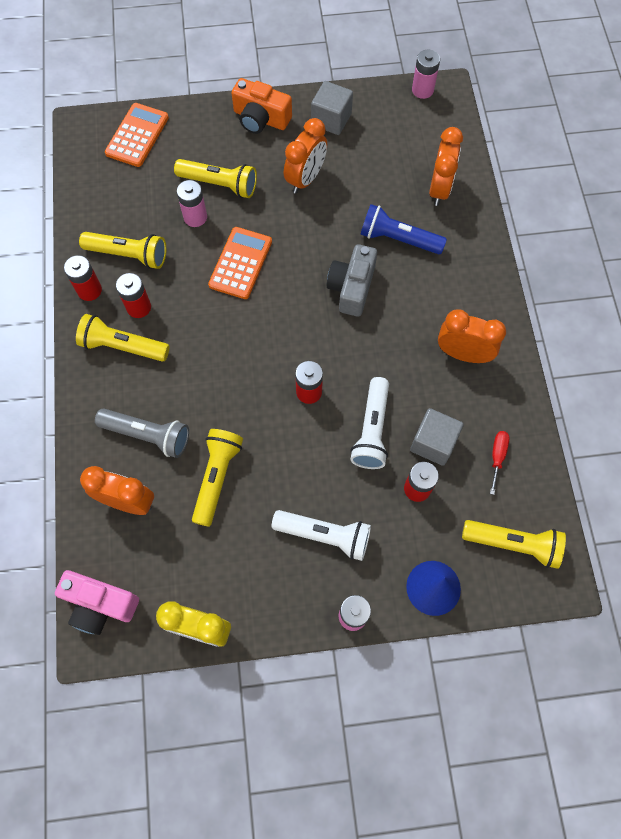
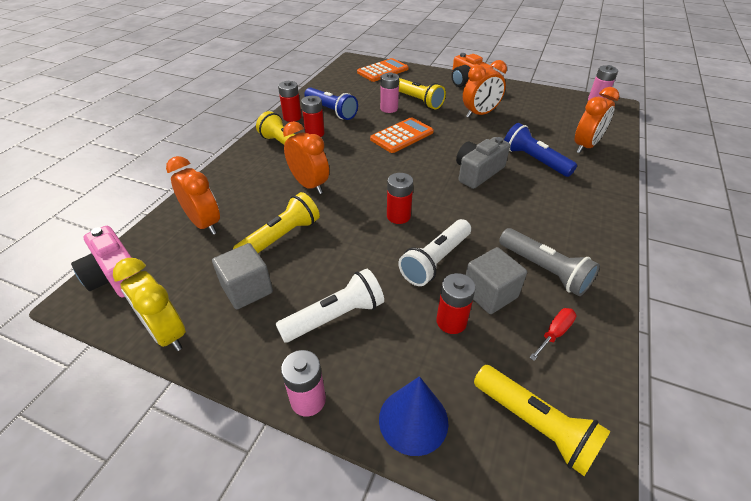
camera: 30 degrees right, 25 degrees down
yellow flashlight [79,232,166,269] -> blue flashlight [304,87,358,120]
grey flashlight [95,408,189,458] -> grey flashlight moved to [499,228,600,296]
white flashlight [271,510,371,561] -> white flashlight turned 75 degrees counterclockwise [276,269,384,343]
grey cube [311,81,353,135] -> grey cube moved to [212,243,273,310]
orange clock [438,309,506,363] -> orange clock moved to [283,121,329,194]

